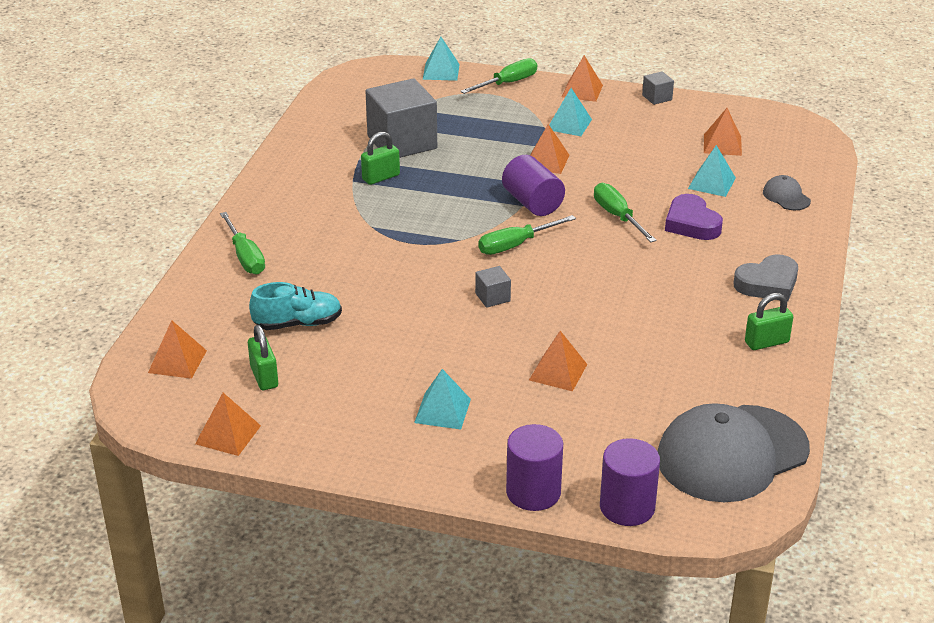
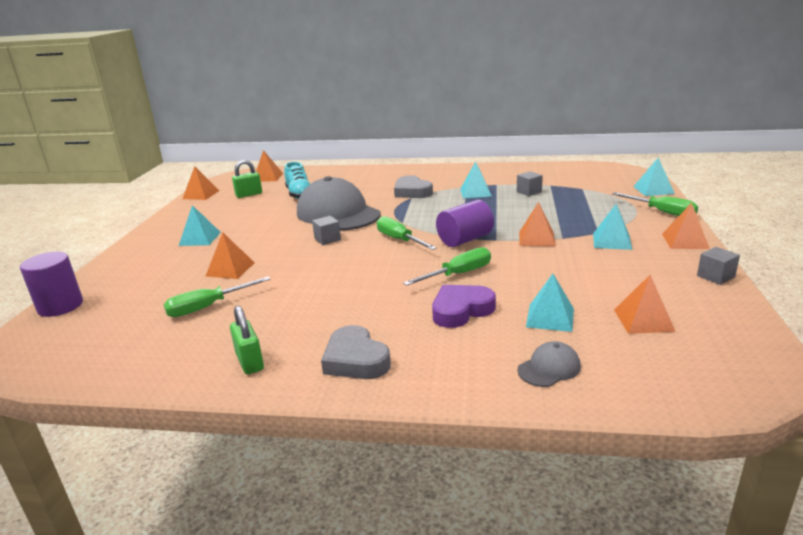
camera: 85 degrees right, 10 degrees down
green screwdriver [220,212,265,274] -> green screwdriver moved to [164,277,271,317]
green padlock [361,131,400,185] -> turquoise pyramid [460,161,492,198]
grey cube [365,78,437,158] -> grey cube [517,171,543,196], size x0.43
purple cylinder [506,424,563,511] -> none
grey cap [657,403,810,502] -> grey cap moved to [297,176,380,231]
none -> grey heart [394,175,433,198]

